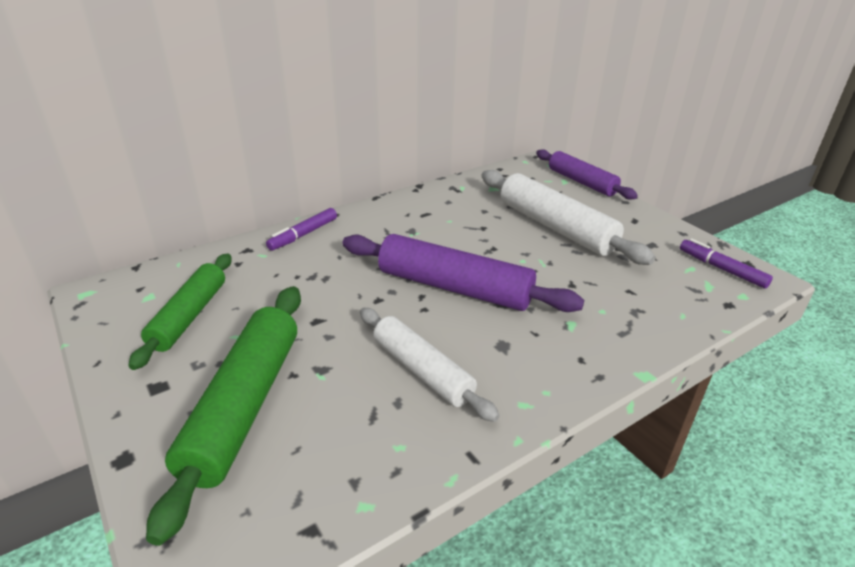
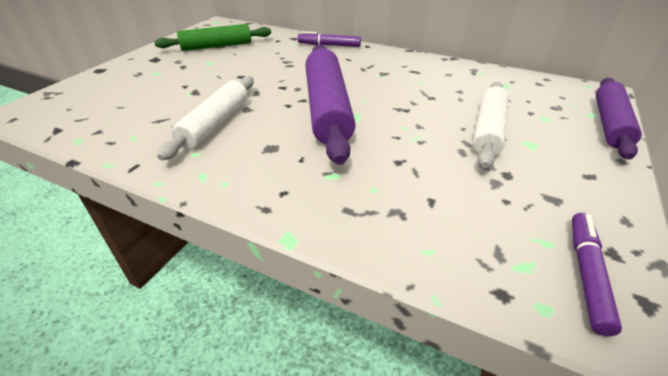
camera: 60 degrees right, 5 degrees up
green rolling pin [146,286,301,546] -> none
white rolling pin [481,170,655,265] -> white rolling pin [473,82,509,168], size x0.67

